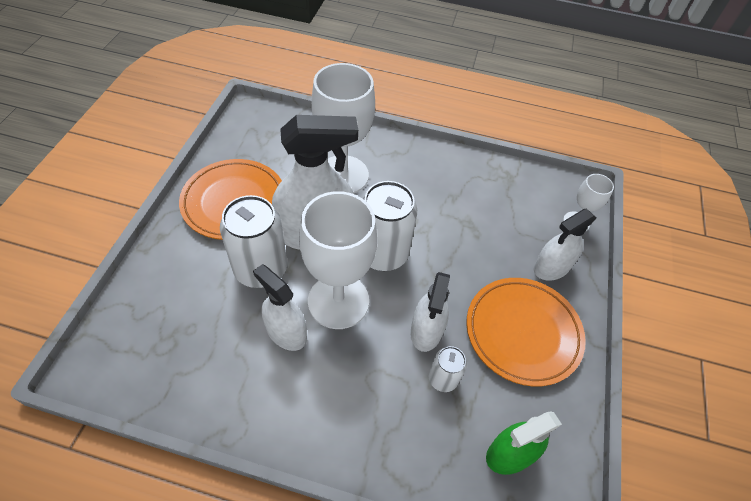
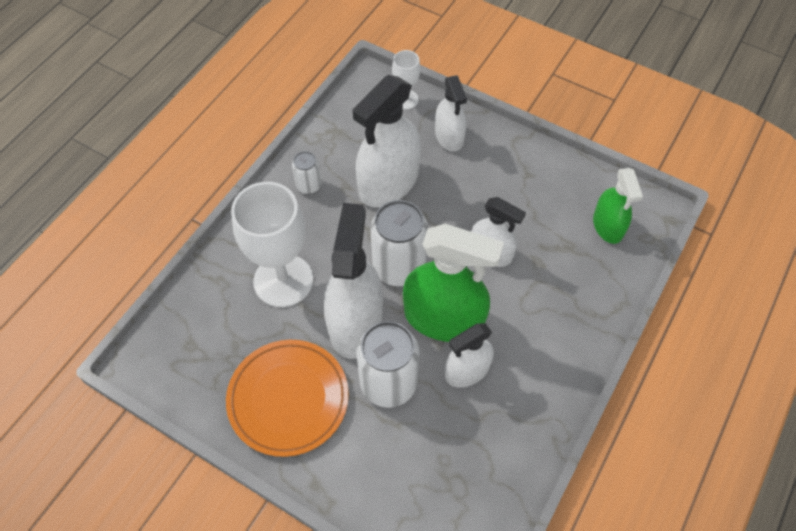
camera: 70 degrees left, 5 degrees up
white goblet [299,191,377,329] -> green spray bottle [403,224,504,342]
white can [429,346,467,392] -> white can moved to [292,151,321,194]
orange plate [467,278,586,387] -> none
none -> white spray bottle [353,75,421,207]

